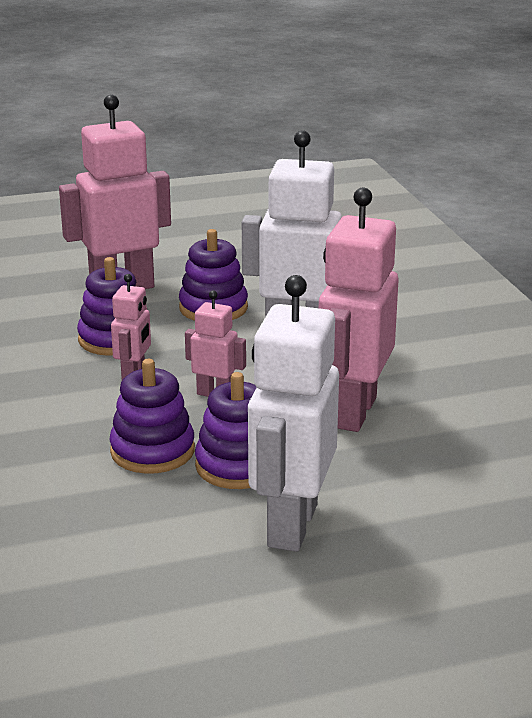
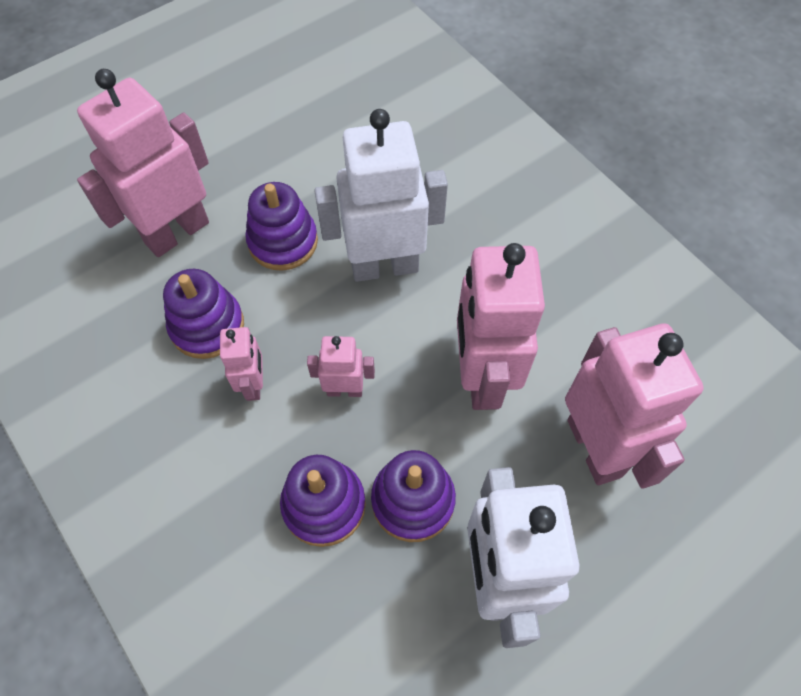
camera: 20 degrees left, 35 degrees up
none -> pink robot [565,323,704,488]

